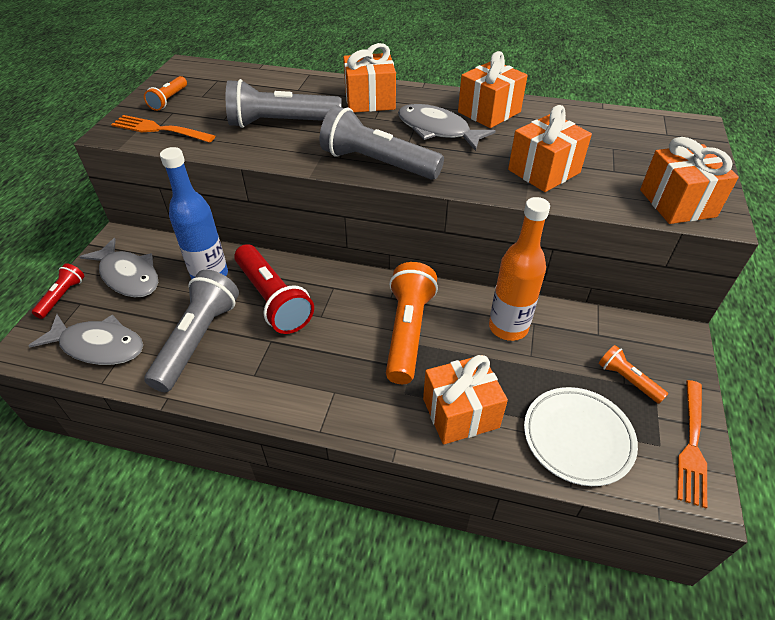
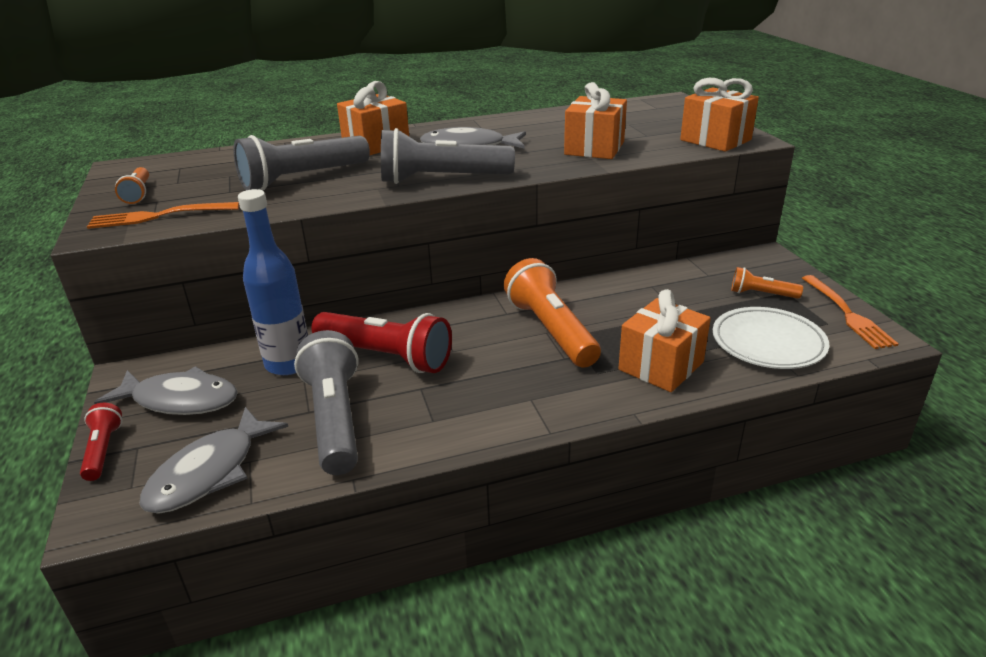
camera: 30 degrees left, 15 degrees down
grey fish [28,314,143,365] -> grey fish turned 135 degrees clockwise [139,407,288,514]
orange gift [458,51,528,128] -> none
orange bottle [489,197,550,341] -> none

